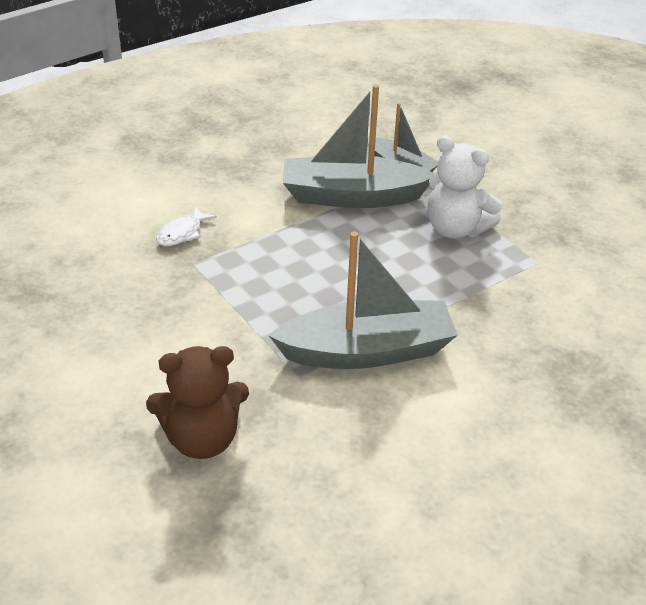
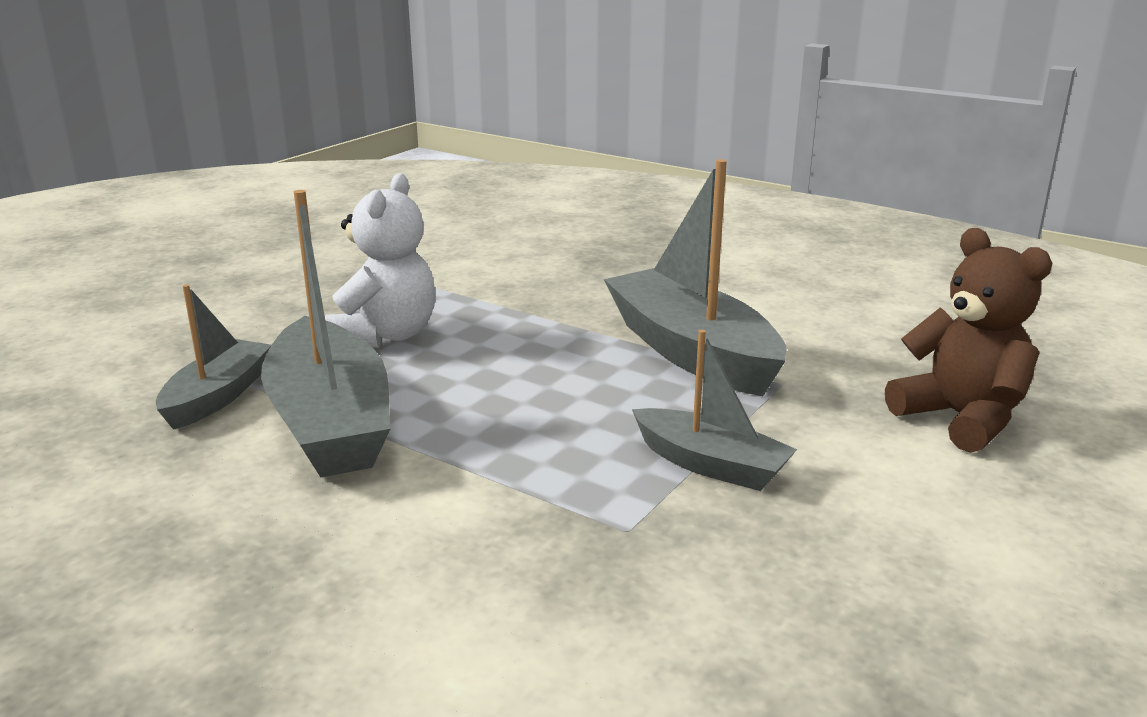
camera: 110 degrees left, 15 degrees down
white fish [156,206,217,246] -> none
none -> grey boat [632,330,797,491]

